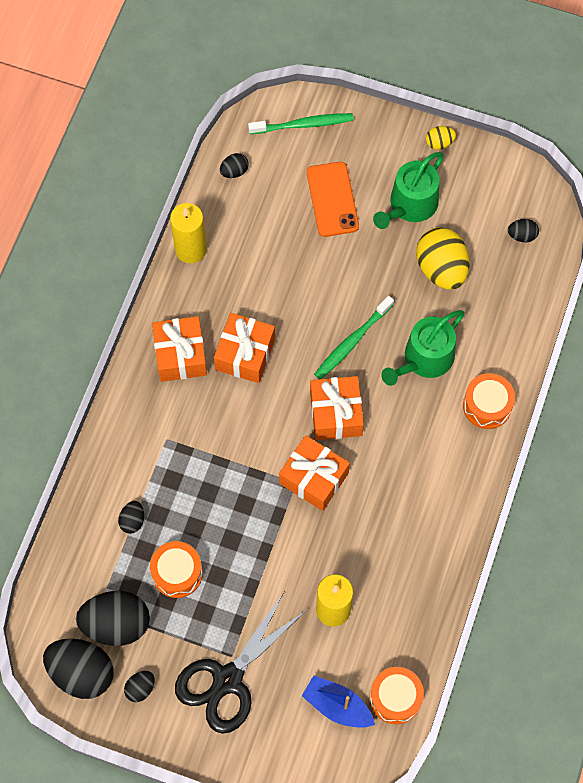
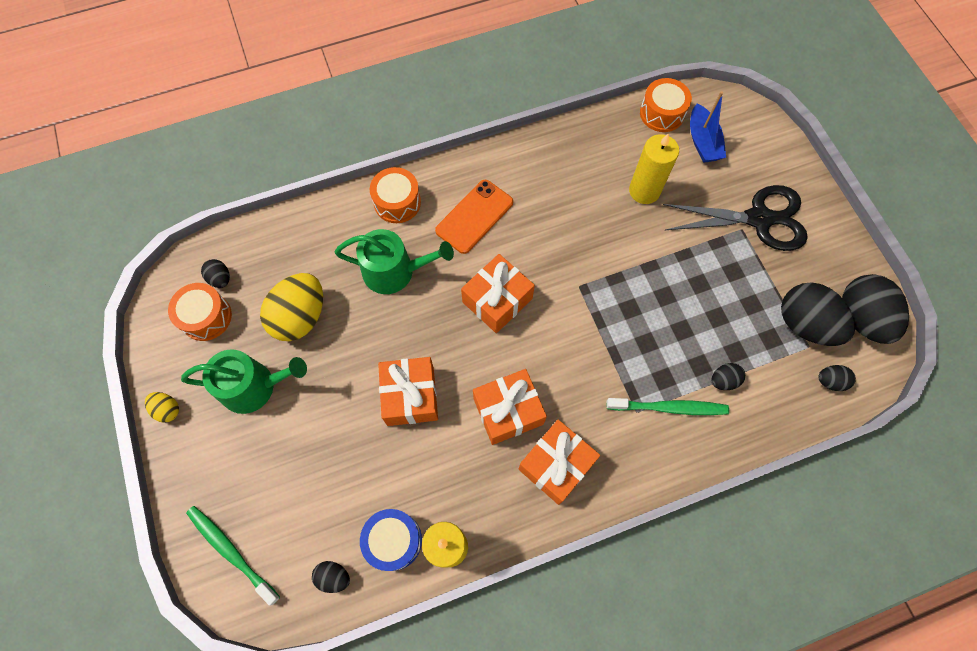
camera: 130 degrees left, 0 degrees up
black egg [124,671,155,702] -> black egg moved to [818,365,856,391]
orange drum [150,541,203,598] -> orange drum moved to [168,283,232,341]
orange gift [279,435,350,511] -> orange gift moved to [378,357,438,426]
orange phone [307,162,359,237] -> orange phone moved to [435,180,513,254]
green toothbrush [314,296,394,379] -> green toothbrush moved to [607,398,729,415]
none -> blue drum [360,509,422,571]

